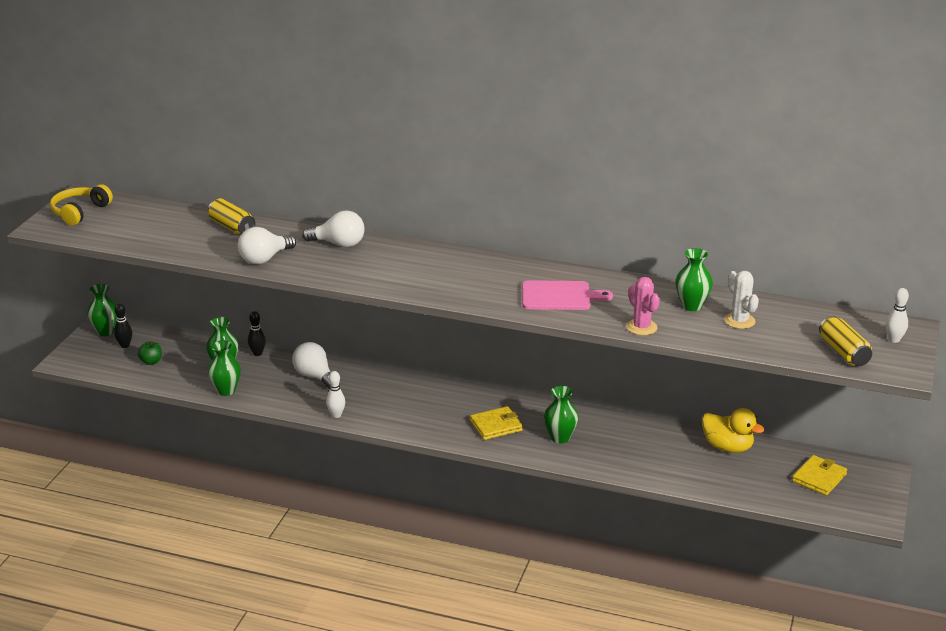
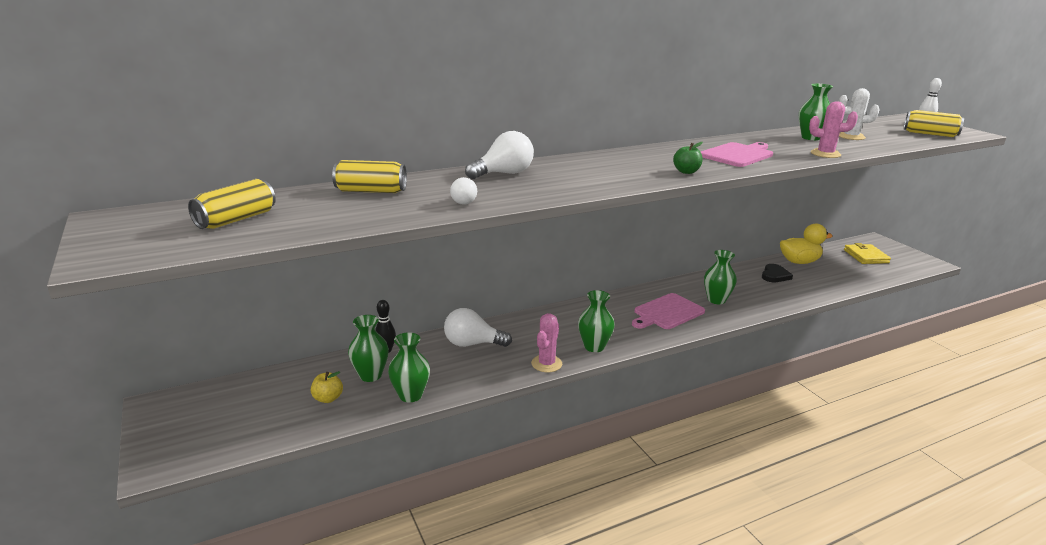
camera: 45 degrees left, 5 degrees down
yellow headphones [50,184,113,226] -> none
green vase [87,284,117,336] -> green vase moved to [578,290,615,352]
black bowling pin [114,303,132,348] -> none
green apple [138,341,162,365] -> green apple moved to [673,142,703,174]
white light bulb [238,227,296,264] -> white light bulb [450,177,477,205], size x0.56
white bowling pin [326,371,345,418] -> pink cactus [531,313,562,372]
yellow wallet [470,406,523,440] -> pink cutting board [632,293,705,329]
none -> yellow can [188,179,276,229]
none -> yellow apple [311,371,343,403]
none -> black heart [762,264,793,282]

